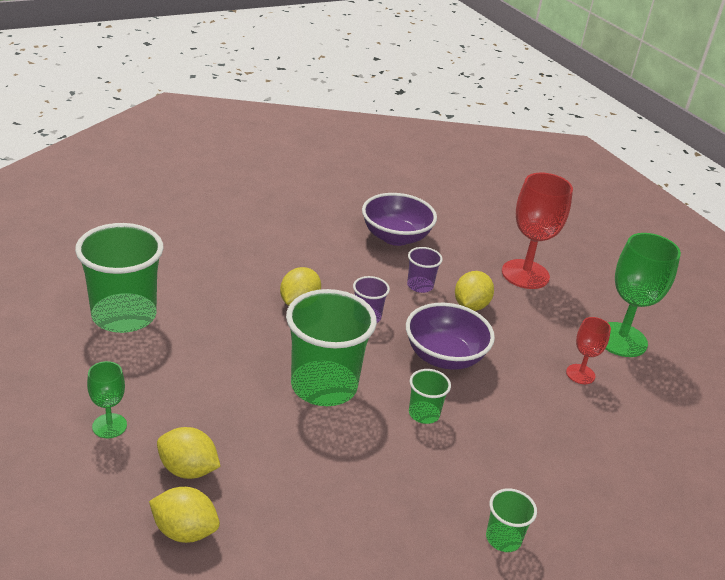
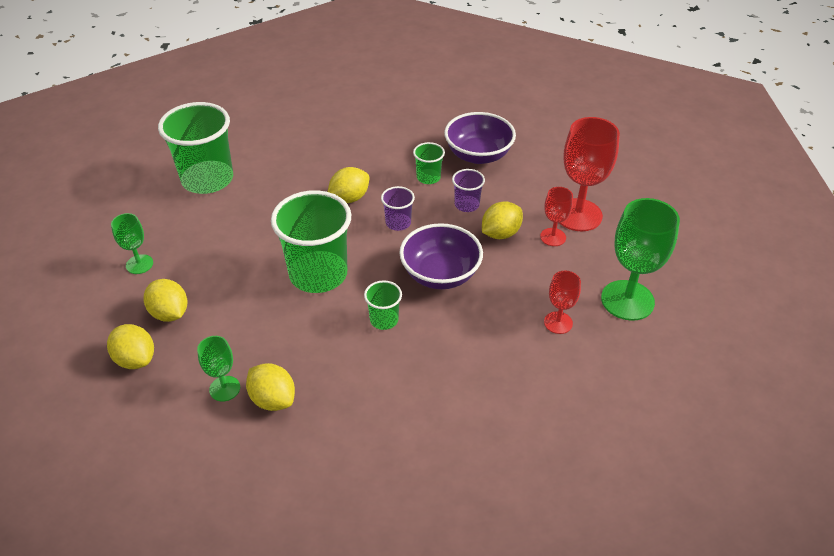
camera: 30 degrees right, 10 degrees up
green cup [486,488,537,552] -> green cup moved to [413,142,445,184]
none -> green goblet [197,336,240,402]
none -> yellow lemon [246,363,295,411]
none -> red goblet [540,187,573,246]

